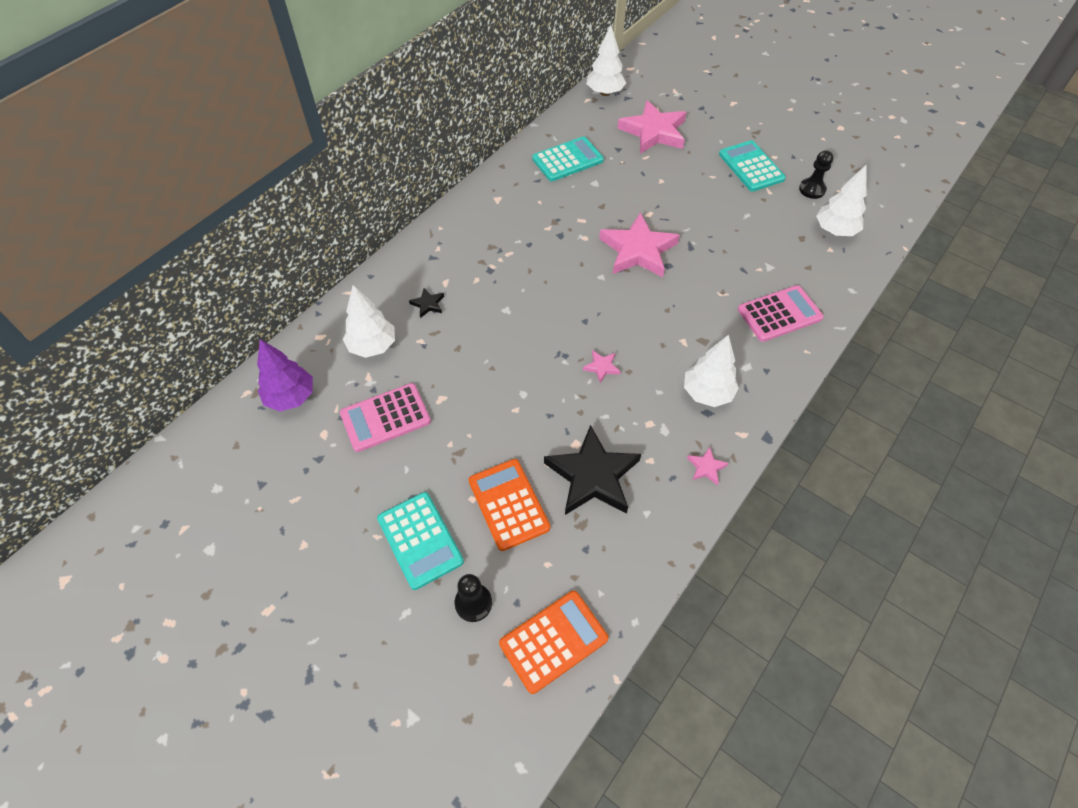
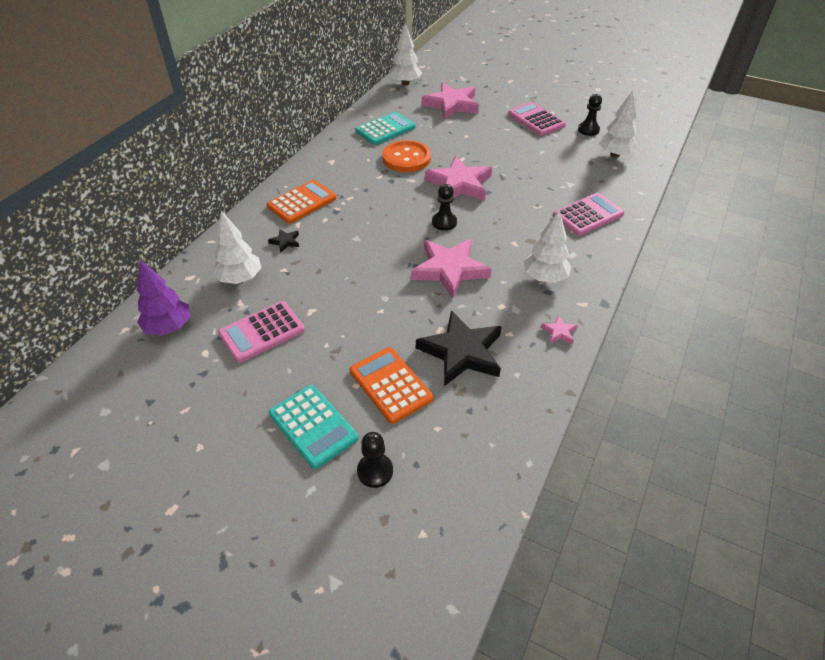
camera: 10 degrees left, 10 degrees down
orange calculator [499,591,608,694] -> orange calculator moved to [267,180,337,224]
pink star [583,350,621,383] -> pink star [411,239,491,299], size x2.37
turquoise calculator [719,140,786,192] -> pink calculator [508,102,566,136]
none -> orange button [382,140,431,172]
none -> black pawn [432,184,457,231]

